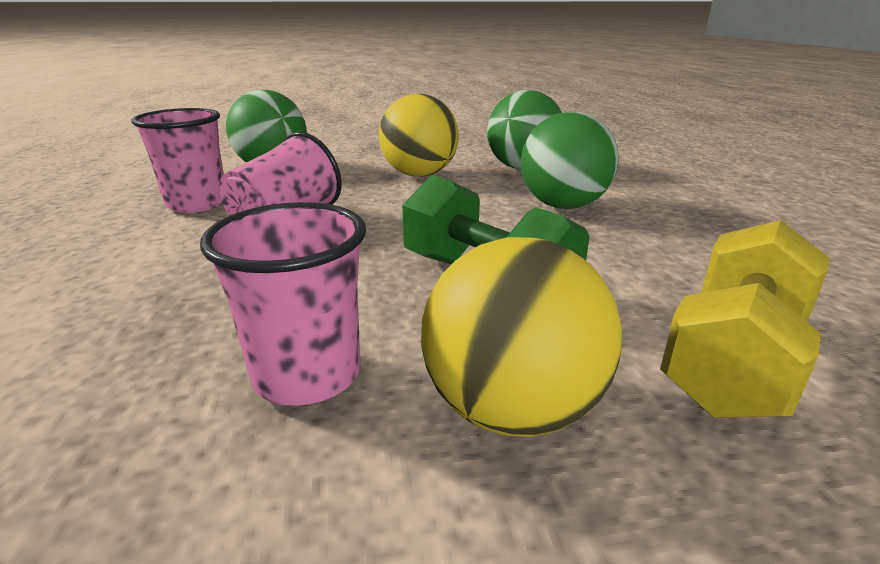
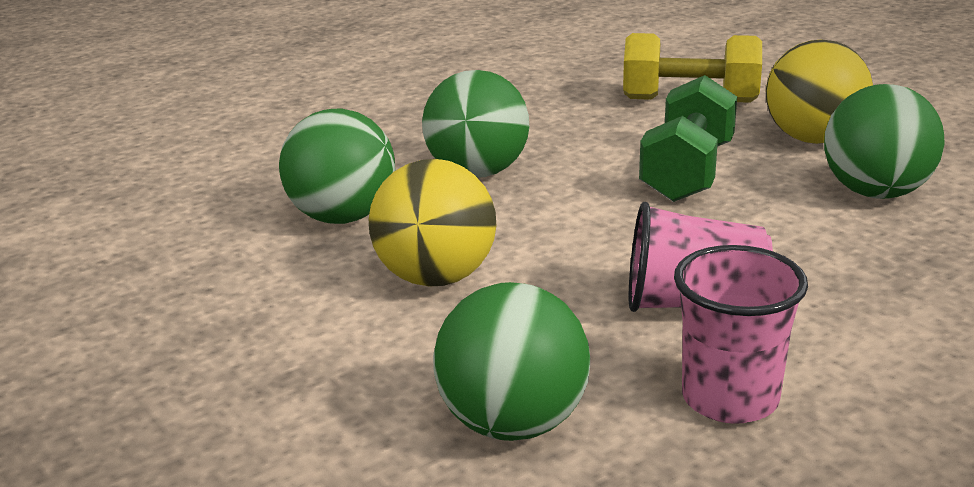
camera: 115 degrees left, 0 degrees up
pink cup [200,202,366,406] -> green ball [824,84,945,199]

